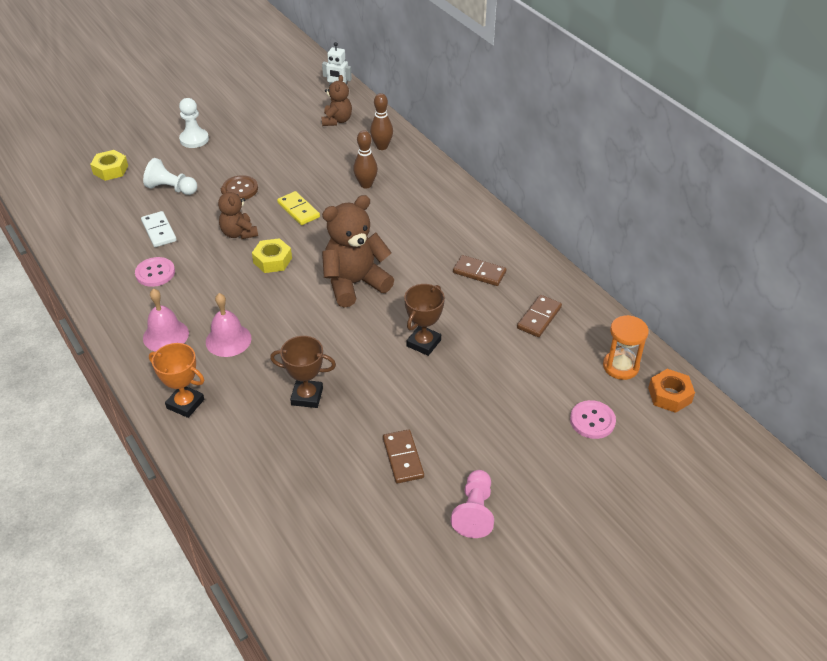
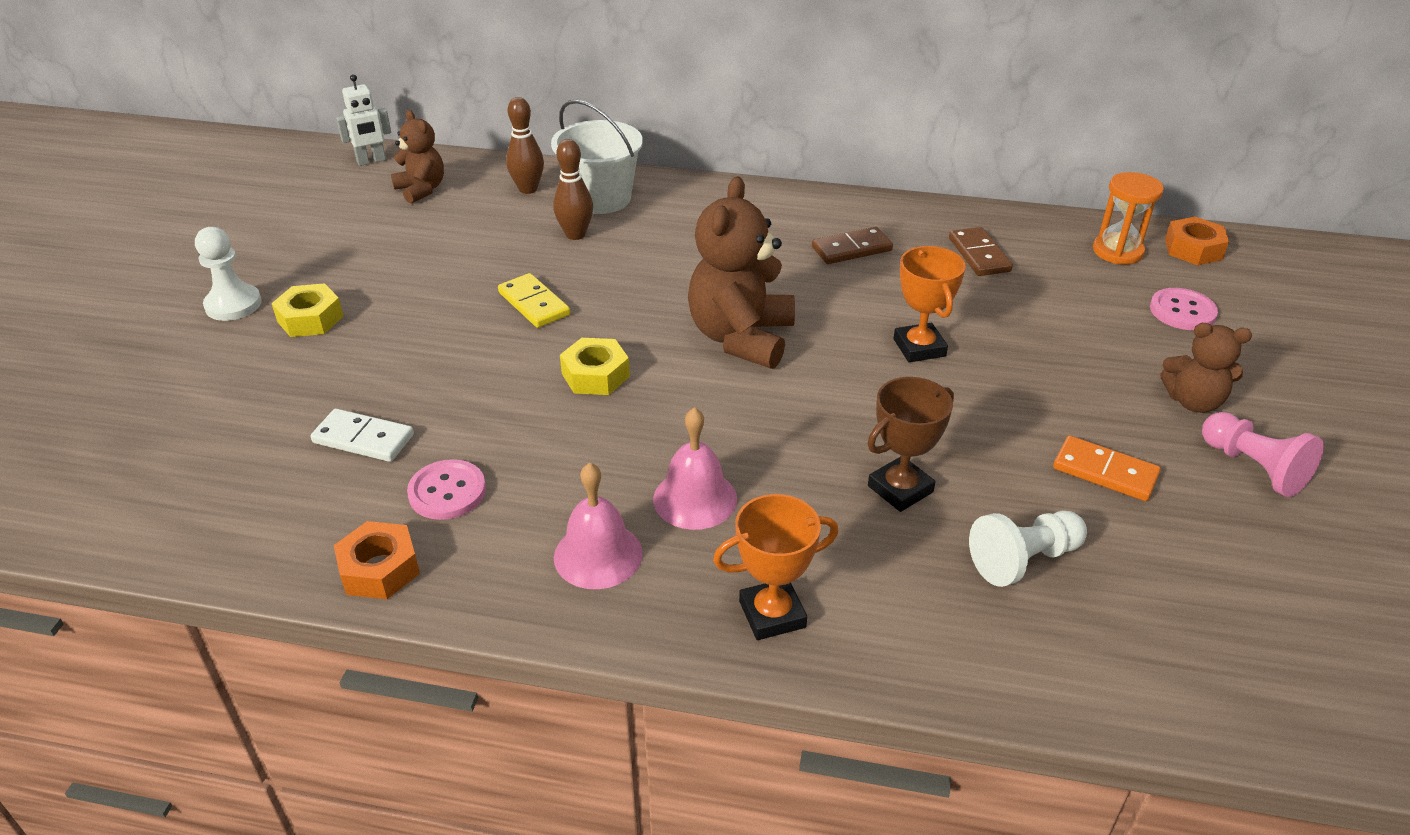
camera: 45 degrees left, 5 degrees down
yellow nut [90,150,128,181] -> yellow nut moved to [272,283,343,337]
white pawn [143,158,197,195] -> white pawn moved to [969,511,1087,587]
brown teddy bear [218,186,258,239] -> brown teddy bear moved to [1160,323,1252,413]
brown button [222,175,258,200] -> none
yellow domino [277,191,320,225] -> yellow domino turned 45 degrees clockwise [498,273,570,328]
brown domino [383,429,424,483] -> orange domino [1053,436,1161,501]
brown trophy [404,284,445,356] -> orange trophy [894,246,966,362]
none -> orange nut [334,521,420,599]
none -> white bucket [551,99,643,214]

